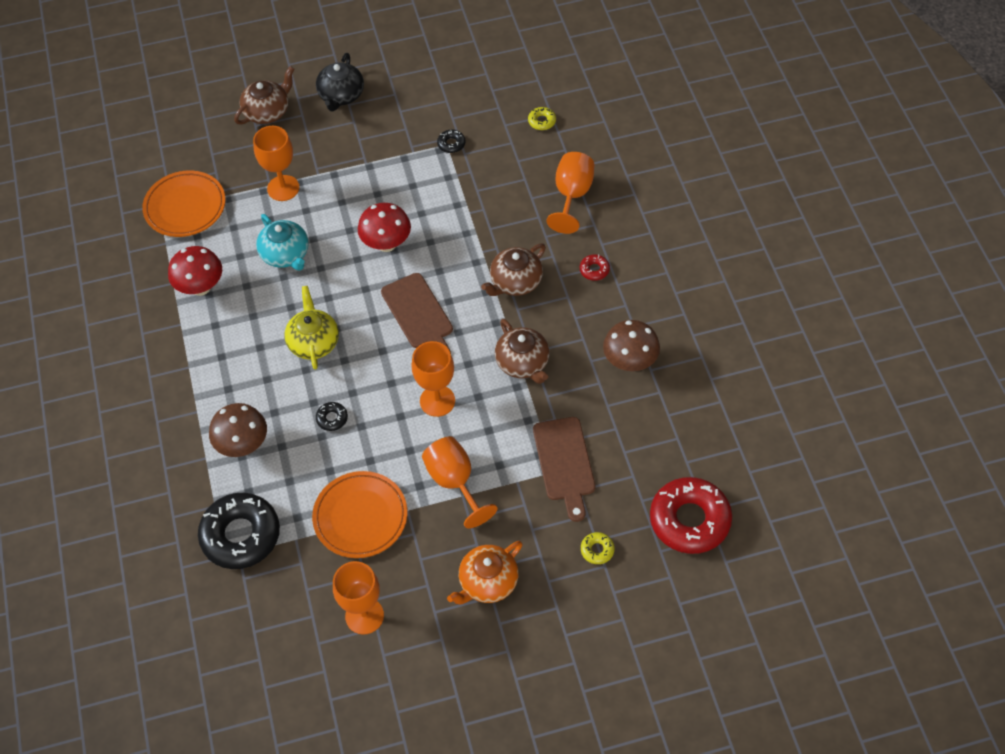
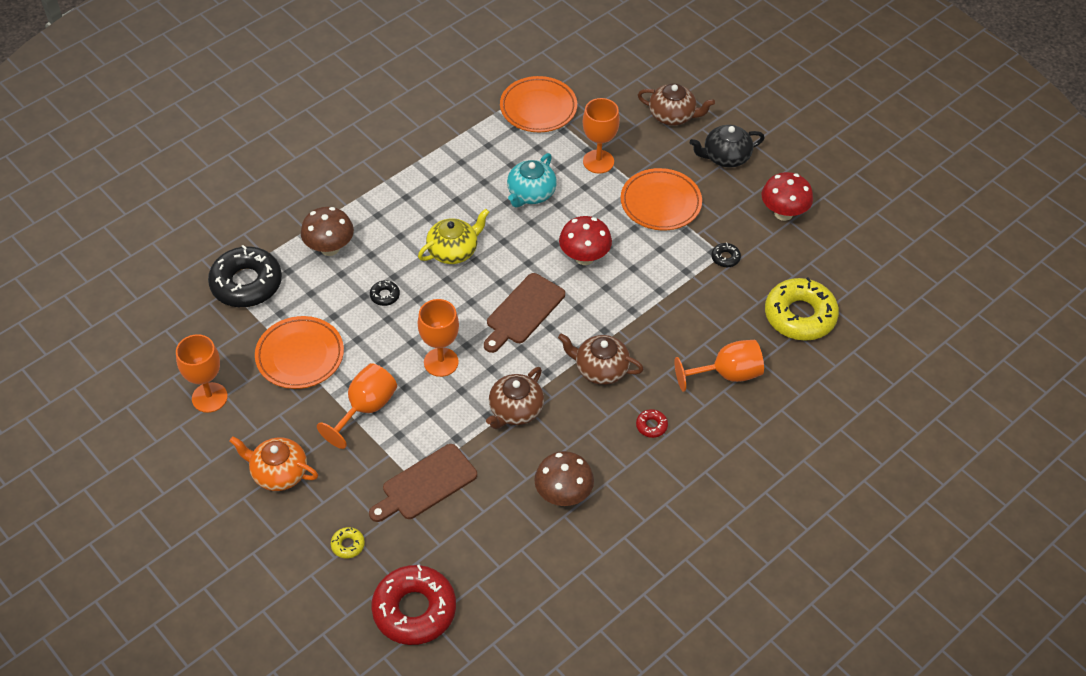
camera: 60 degrees right, 5 degrees down
red mushroom [168,246,222,296] -> red mushroom moved to [762,172,813,221]
yellow donut [528,107,556,130] -> yellow donut [765,277,839,341], size x2.42
none -> orange plate [621,168,702,230]

